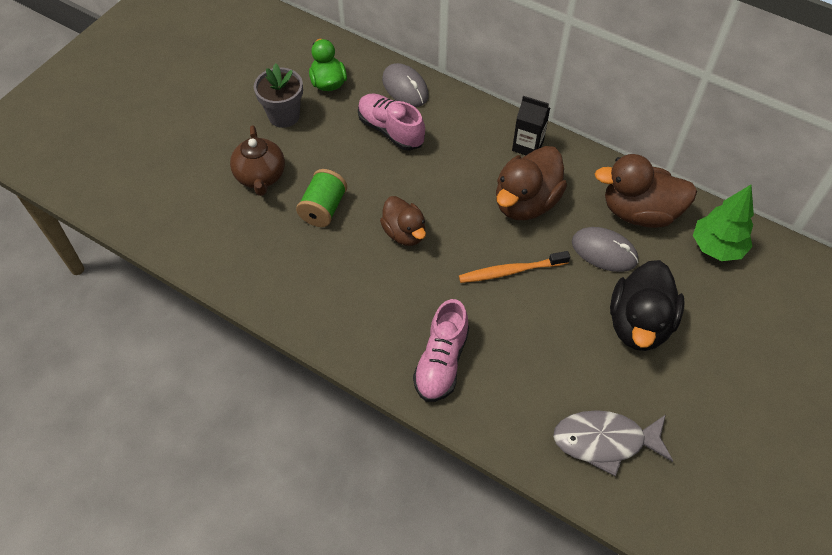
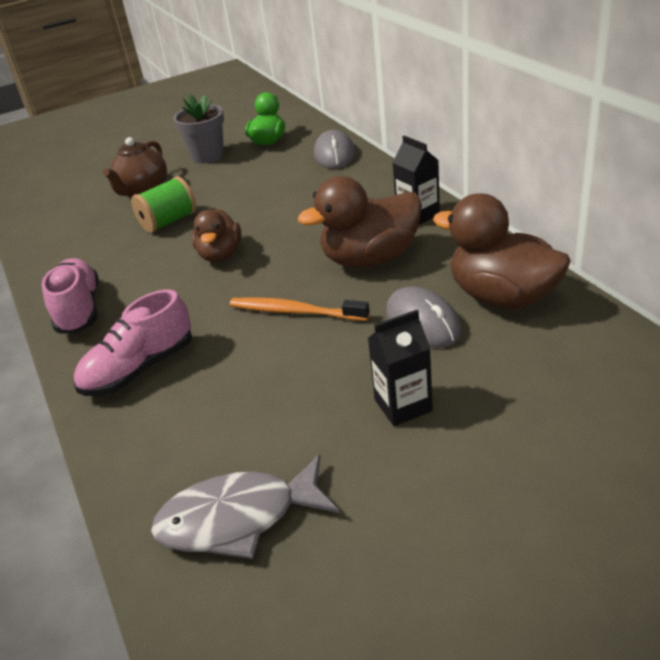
camera: 35 degrees right, 20 degrees down
pink shoe [358,94,425,151] -> pink shoe moved to [41,258,99,334]
grey fish [553,410,673,477] -> grey fish turned 45 degrees counterclockwise [151,454,340,559]
black duck [610,260,685,351] -> black carton [368,310,433,426]
green tree [693,185,754,261] -> none

